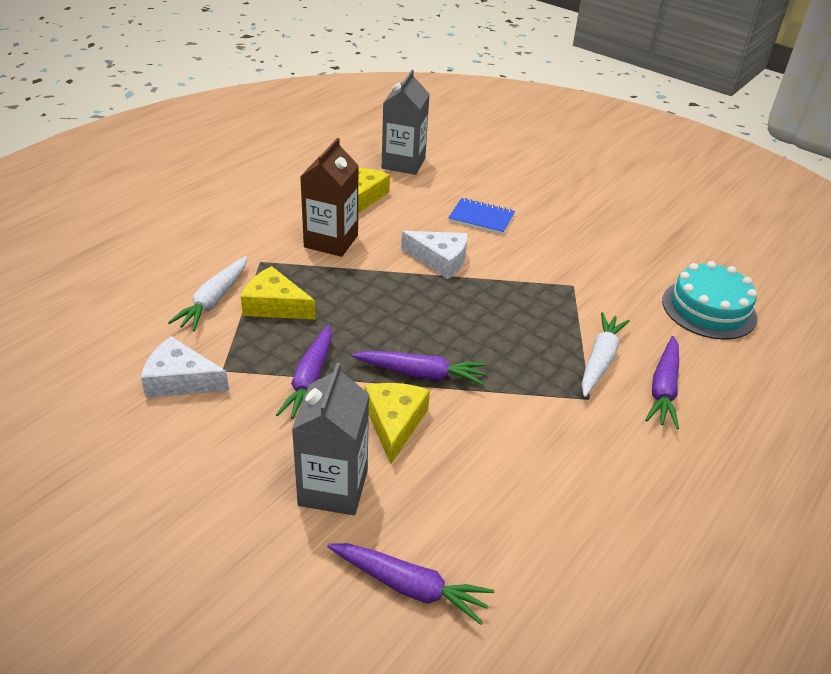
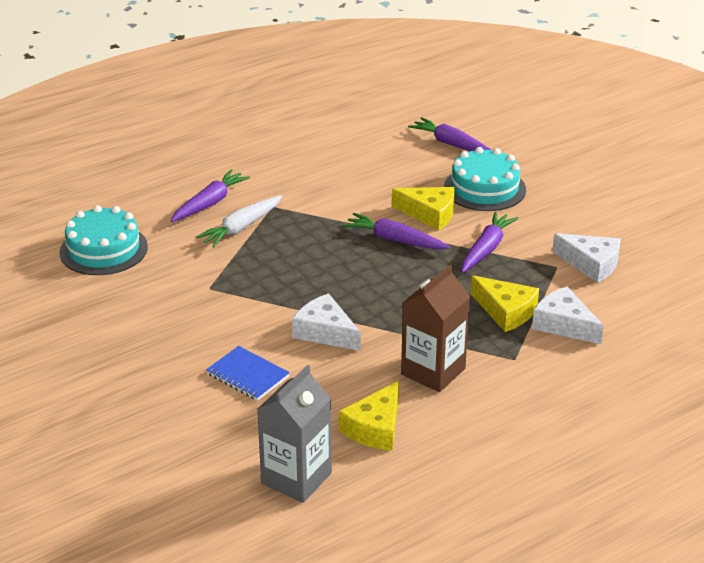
camera: 160 degrees left, 5 degrees down
white carrot [168,256,247,331] -> white cheese [532,286,604,344]
grey carton [292,363,369,515] -> turquoise cake [444,147,526,211]
yellow cheese [364,383,430,464] -> yellow cheese turned 90 degrees counterclockwise [392,187,455,230]

